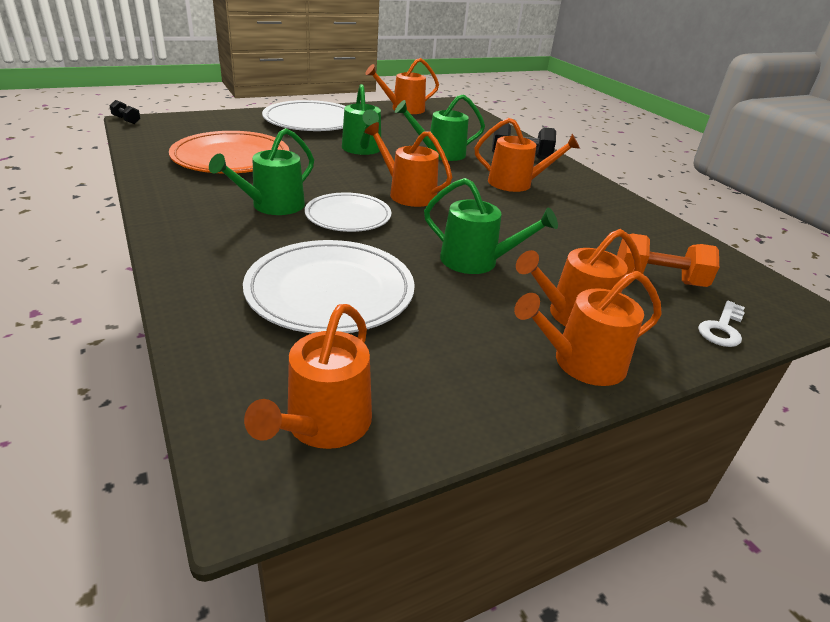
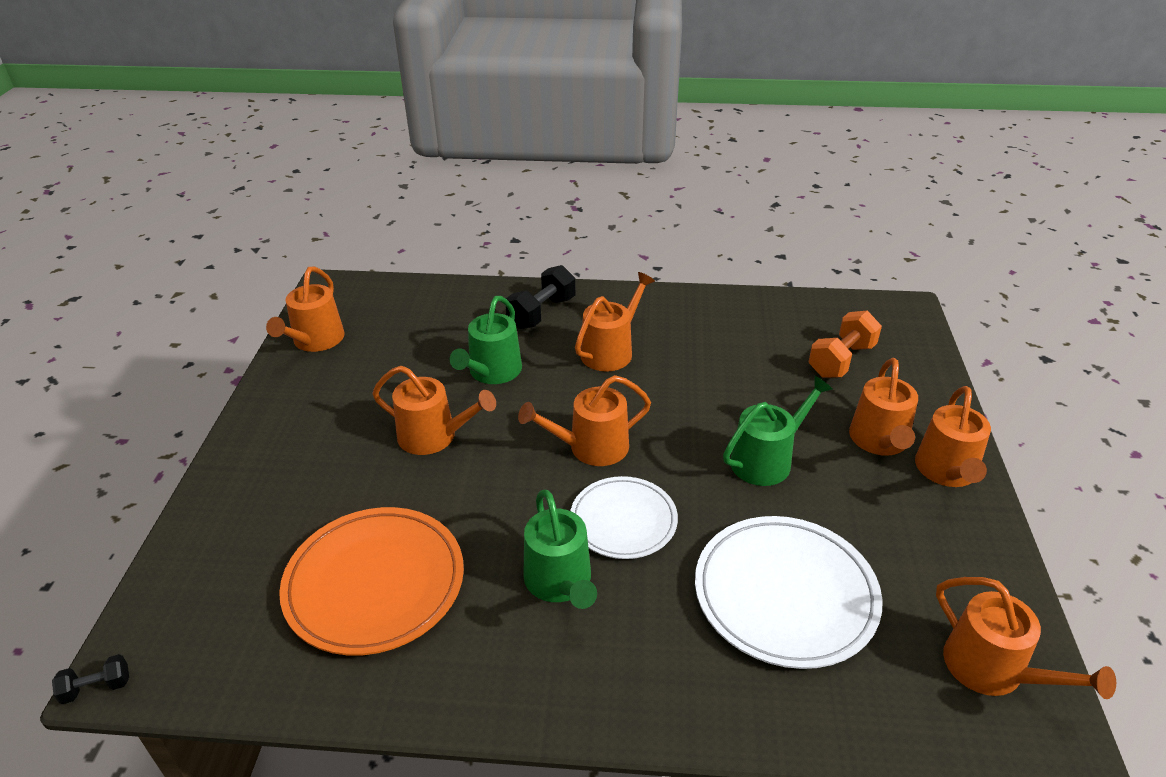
camera: 55 degrees left, 5 degrees up
white plate [262,100,345,131] -> none
green watering can [342,84,381,155] -> orange watering can [372,366,496,455]
white key [698,301,745,347] -> none

